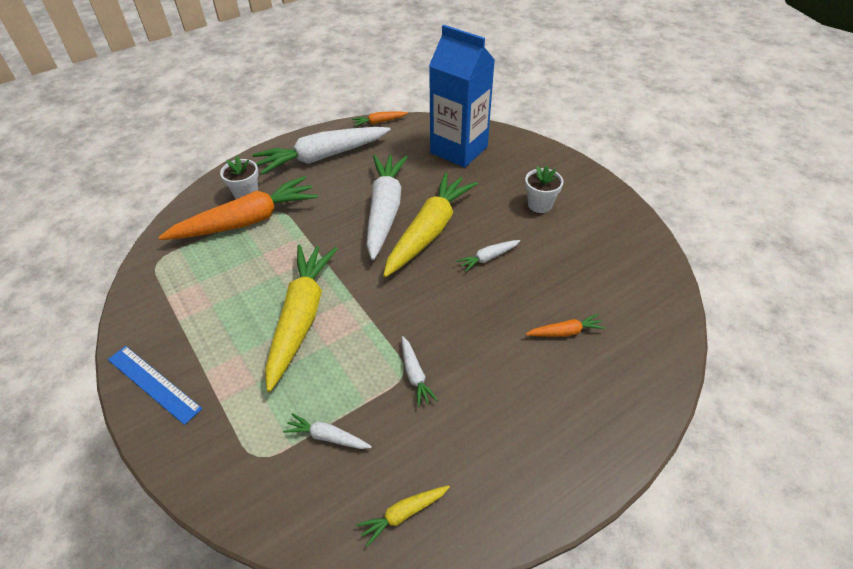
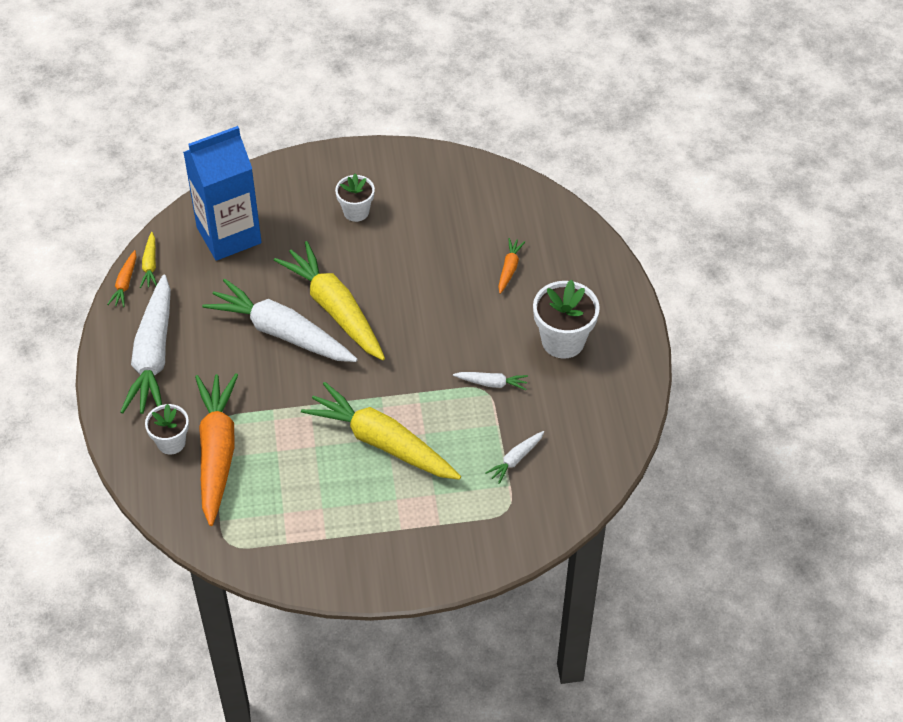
camera: 65 degrees left, 5 degrees up
blue ruler [108,346,202,425] -> none
yellow carrot [356,485,450,547] -> yellow carrot moved to [140,232,157,288]
white carrot [456,240,520,272] -> none
none -> white flower pot [533,280,600,359]

